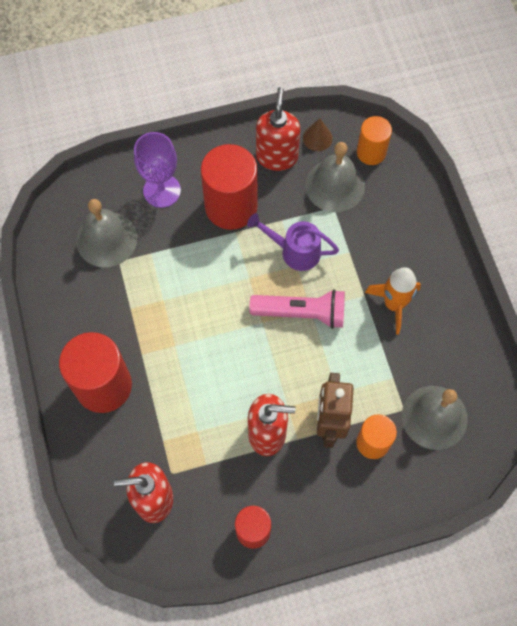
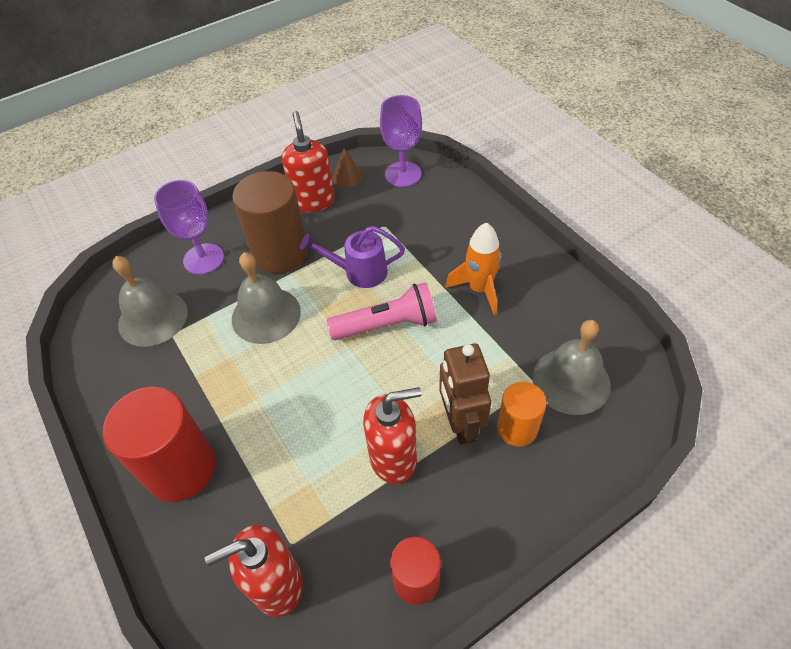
camera: 15 degrees left, 15 degrees down
red cylinder [201,144,258,230] -> brown cylinder [233,171,308,273]
grey bell [305,142,365,212] -> grey bell moved to [232,252,301,344]
orange cylinder [357,116,392,165] -> purple goblet [380,95,422,187]

